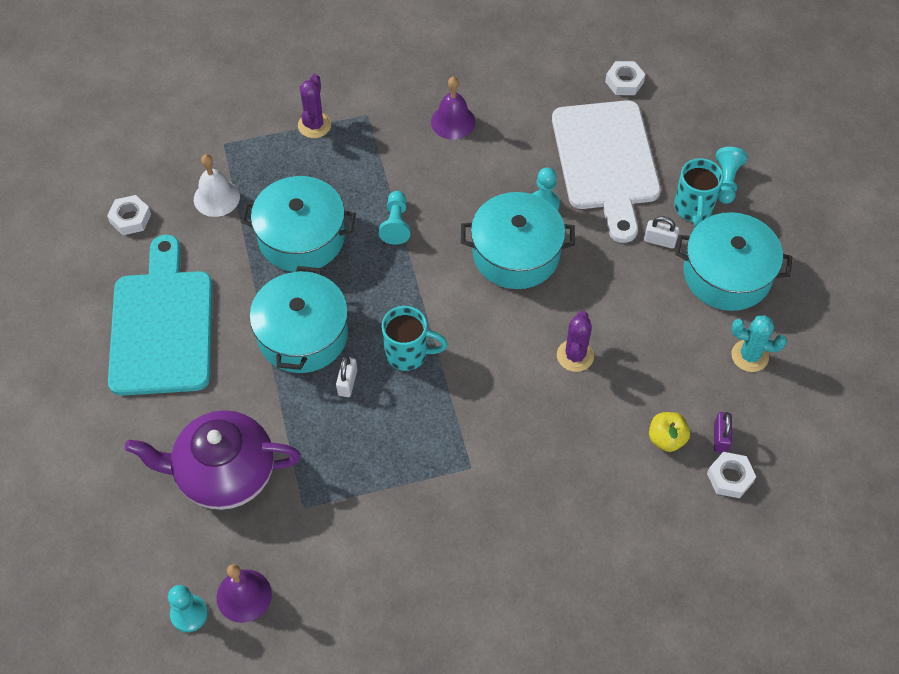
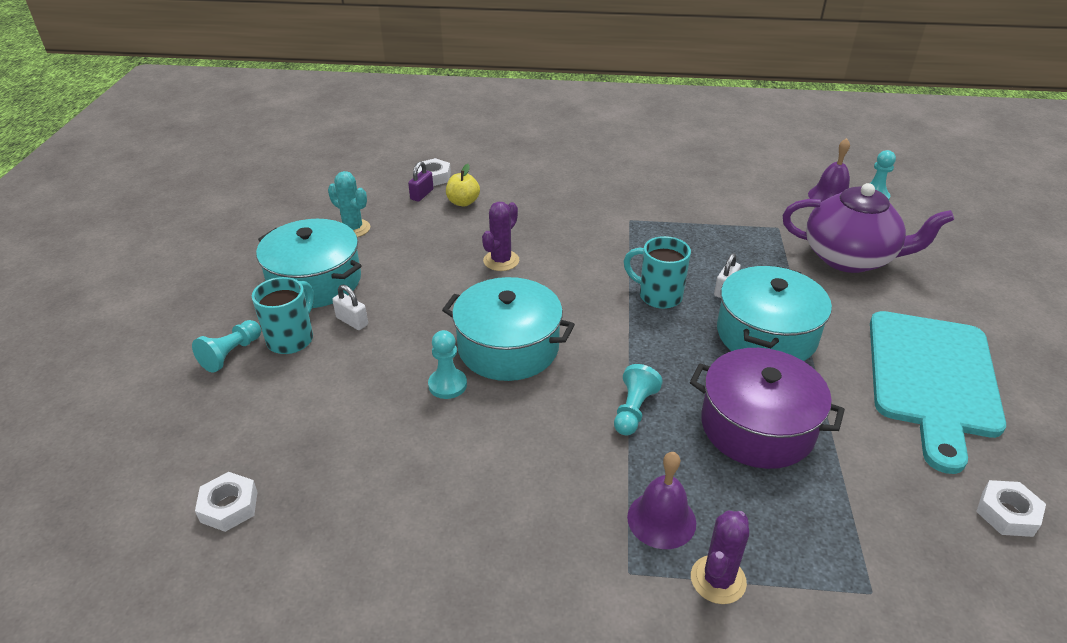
camera: 160 degrees left, 20 degrees down
white bell [194,154,240,217] -> none
turquoise pot [241,176,356,272] -> purple pot [690,348,845,469]
purple bell [431,77,475,140] -> purple bell moved to [627,452,696,549]
white cutting board [552,100,661,243] -> none

